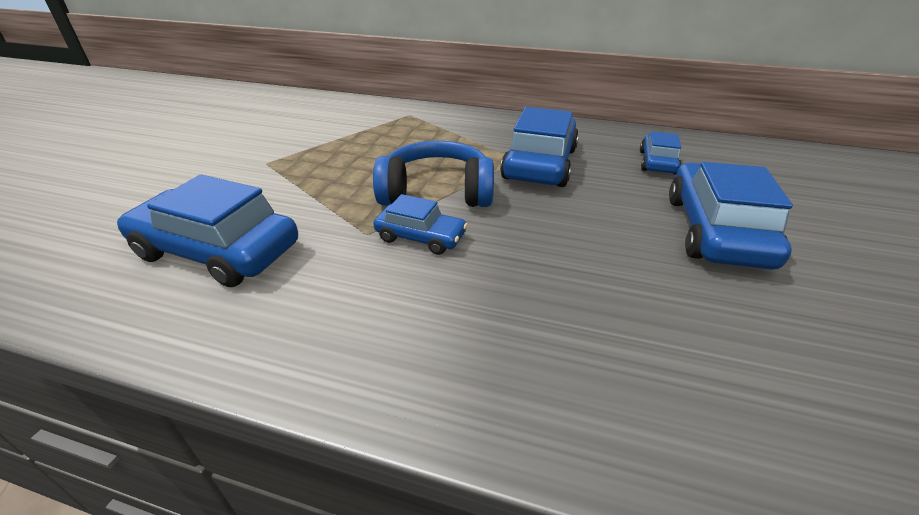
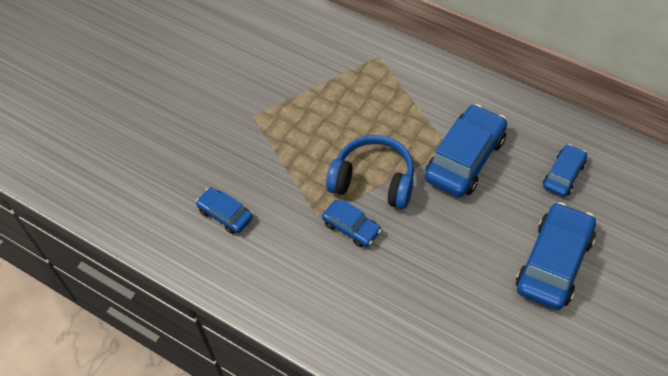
camera: 20 degrees right, 20 degrees up
blue car [117,175,298,287] -> blue car [196,187,253,234], size x0.55

